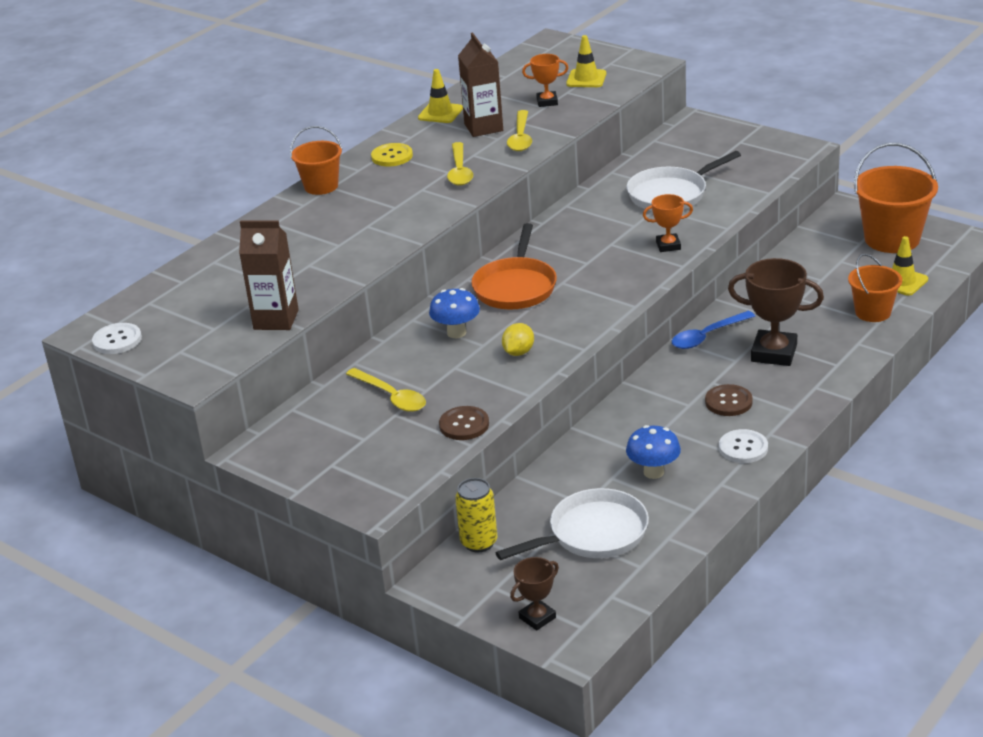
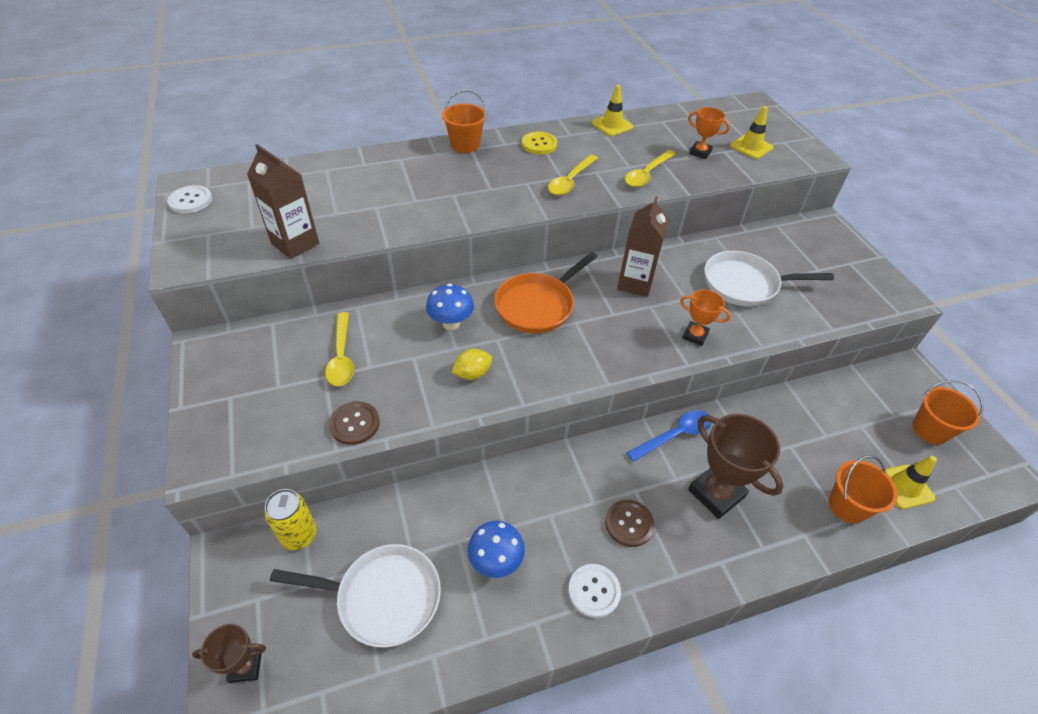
camera: 30 degrees right, 15 degrees up
brown carton [458,33,503,137] -> brown carton moved to [617,196,669,297]
blue spoon [672,311,755,349] -> blue spoon turned 150 degrees clockwise [626,410,712,462]
orange bucket [854,143,938,253] -> orange bucket [913,380,983,445], size x0.61

